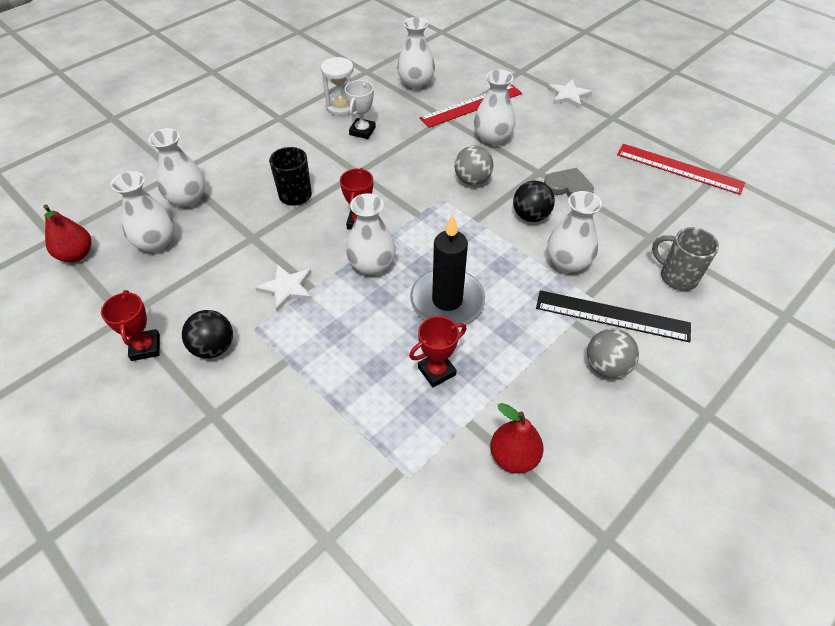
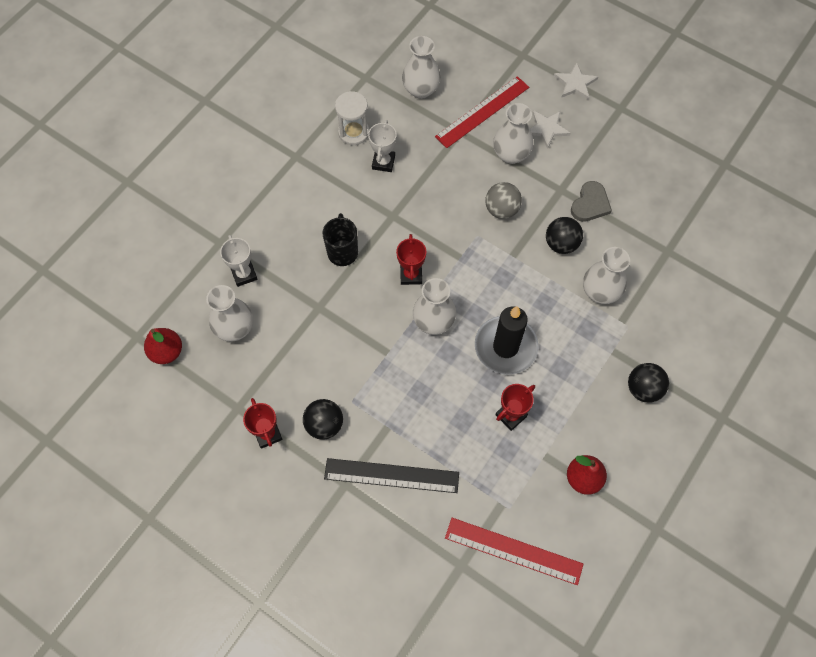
camera: 10 degrees left, 15 degrees up
white vase [148,128,205,209] -> white trophy [220,235,258,287]
white star [255,264,312,311] -> white star moved to [530,110,570,149]
black ruler [536,290,691,342] -> black ruler moved to [324,458,459,493]
grey heart [544,168,594,197] -> grey heart turned 105 degrees clockwise [571,181,612,222]
grey ball [587,329,639,379] -> black ball [628,363,669,403]
red ruler [617,144,745,195] -> red ruler moved to [445,518,583,585]
grey mug [652,227,719,291] -> none

